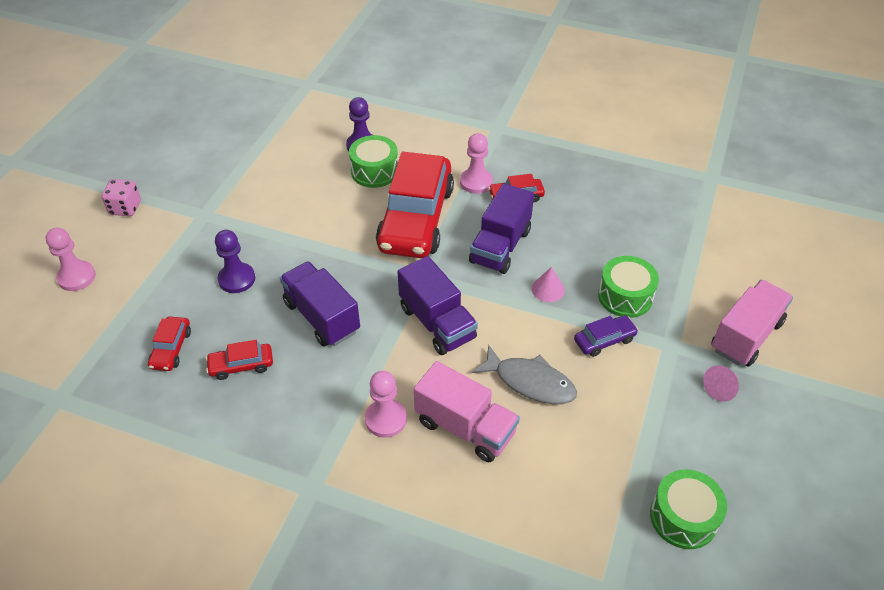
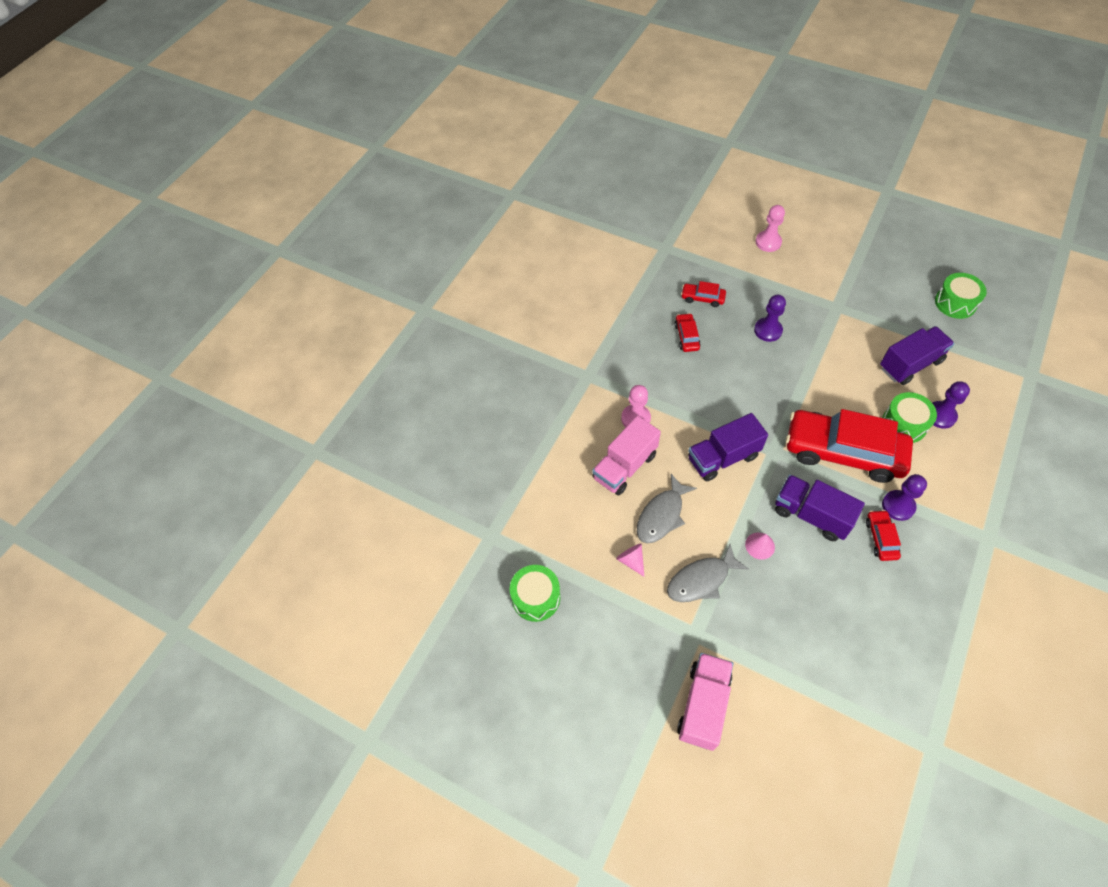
camera: 100 degrees right, 10 degrees up
pink dice [101,179,141,216] -> none
purple truck [280,261,360,347] -> purple truck moved to [880,326,955,385]
pink pawn [460,133,493,194] -> purple pawn [882,474,927,521]
purple car [574,315,638,357] -> grey fish [667,544,749,602]
green drum [598,256,659,318] -> green drum moved to [935,273,987,319]
pink cone [703,365,739,402] -> pink cone moved to [616,544,644,577]
pink truck [711,280,793,367] -> pink truck turned 120 degrees counterclockwise [677,653,733,751]

